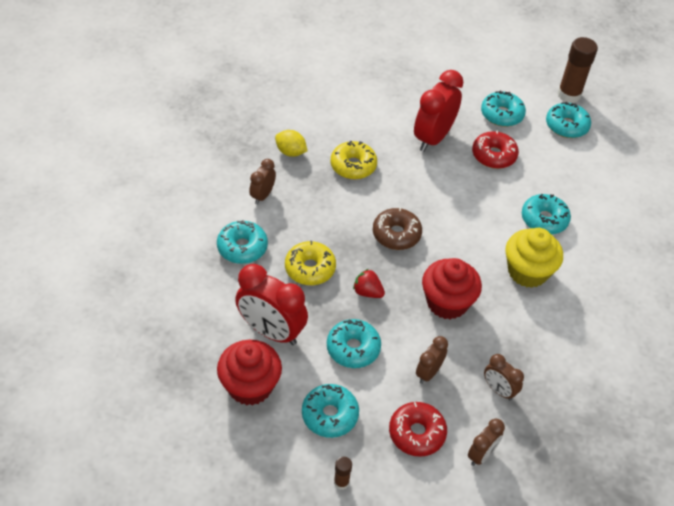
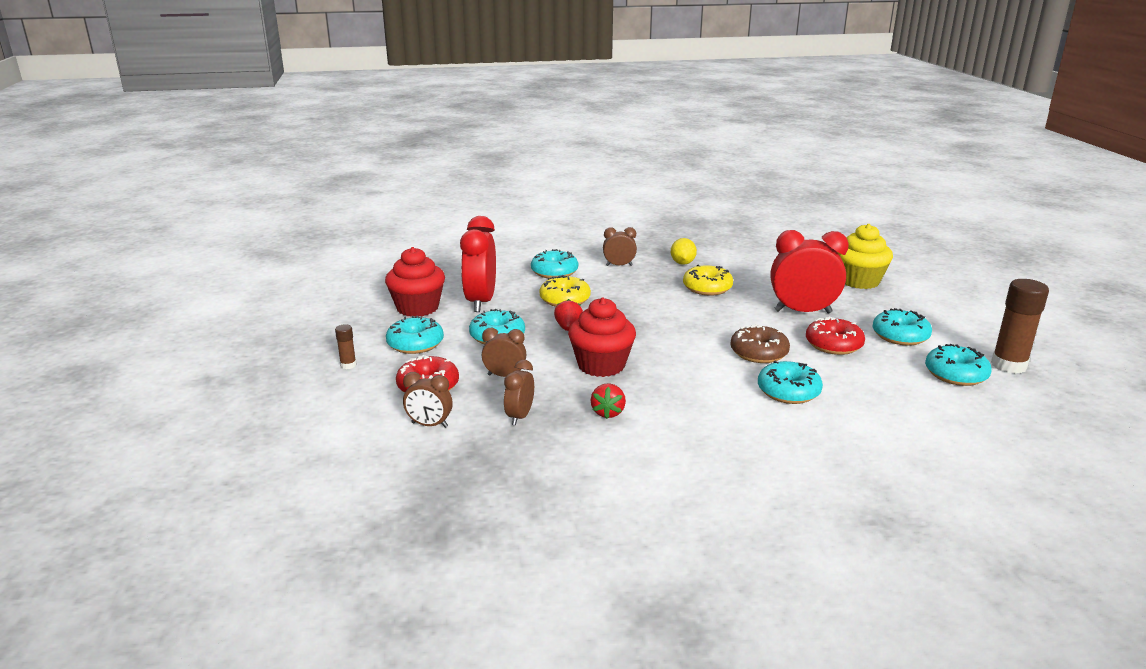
camera: 65 degrees right, 25 degrees down
brown donut [373,208,422,250] -> brown donut moved to [730,324,790,363]
yellow cupcake [506,228,563,288] -> yellow cupcake moved to [837,224,893,289]
none -> red strawberry [591,383,626,419]

